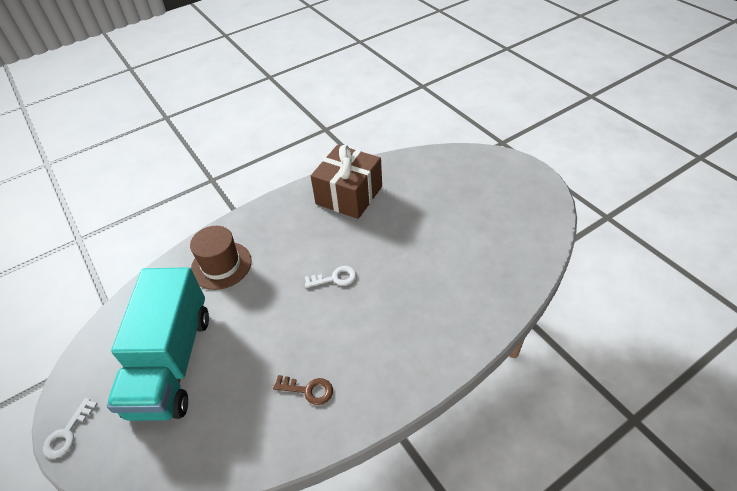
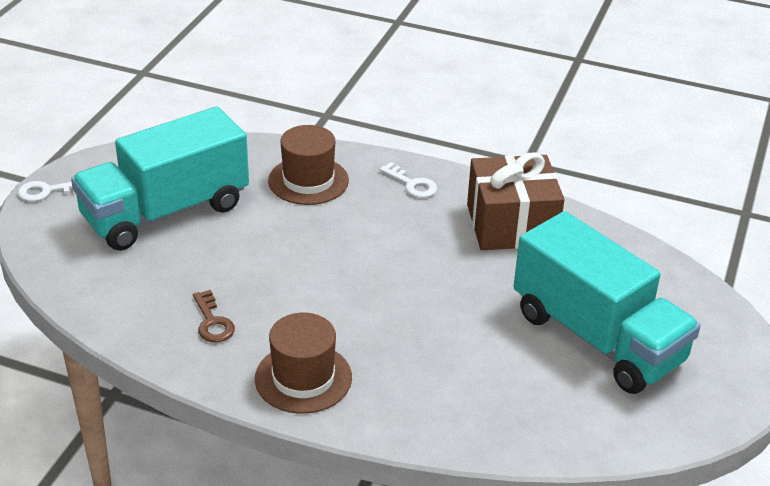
camera: 50 degrees right, 10 degrees down
white key [305,266,356,288] -> white key moved to [380,162,437,198]
none -> brown hat [255,313,352,414]
none -> turquoise truck [513,211,700,394]

